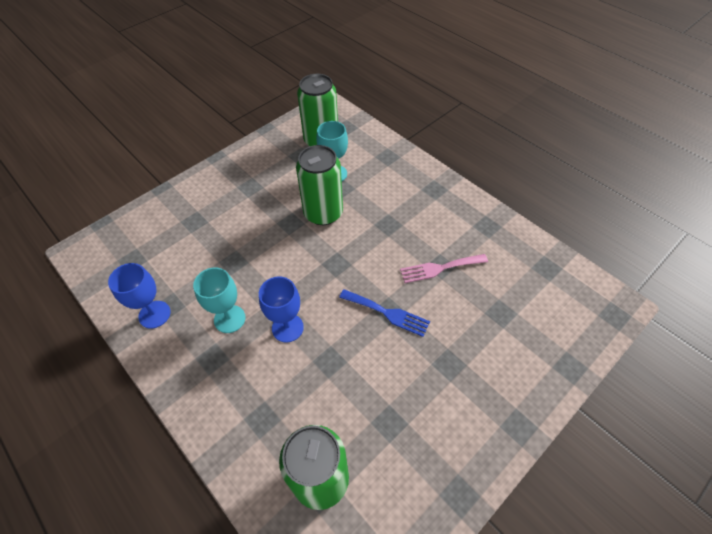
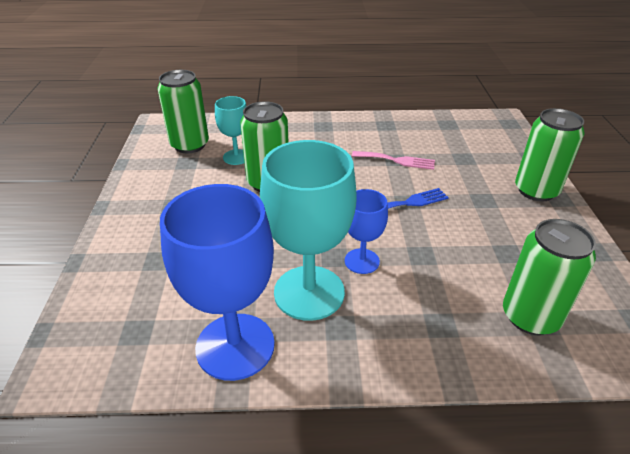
camera: 50 degrees left, 15 degrees down
blue goblet [108,263,170,329] -> blue goblet [160,184,275,381], size x1.89
turquoise goblet [193,267,246,333] -> turquoise goblet [260,140,357,321], size x1.89
pink fork [400,254,488,283] -> pink fork turned 105 degrees counterclockwise [352,151,435,170]
none -> green can [515,108,585,201]

